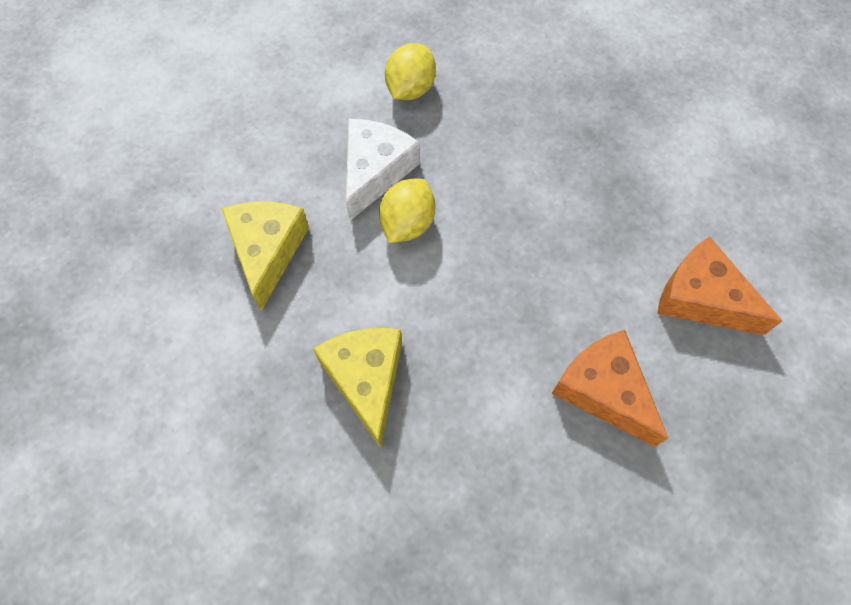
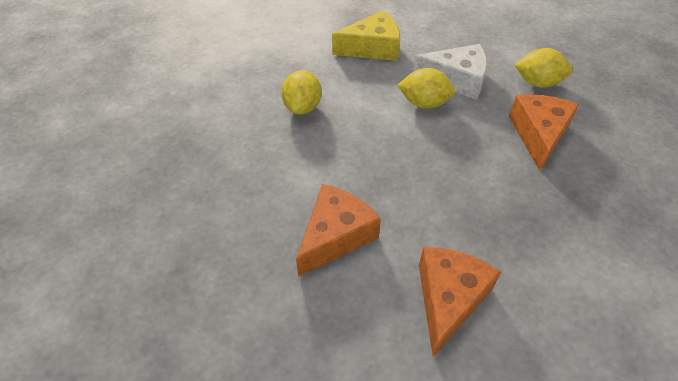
camera: 75 degrees right, 15 degrees down
yellow cheese [313,328,402,448] -> yellow lemon [281,70,322,114]
none -> orange cheese [509,95,579,171]

